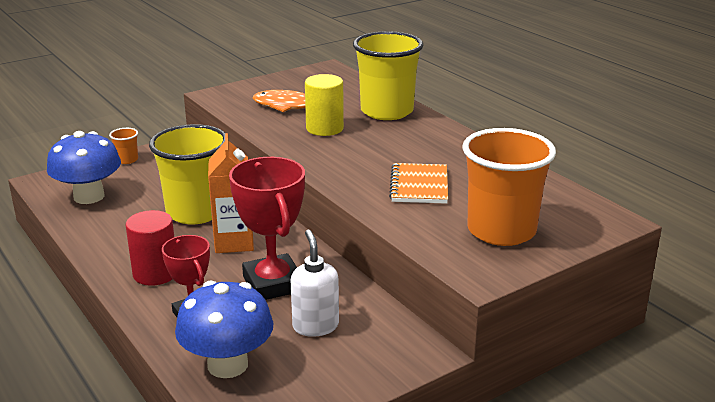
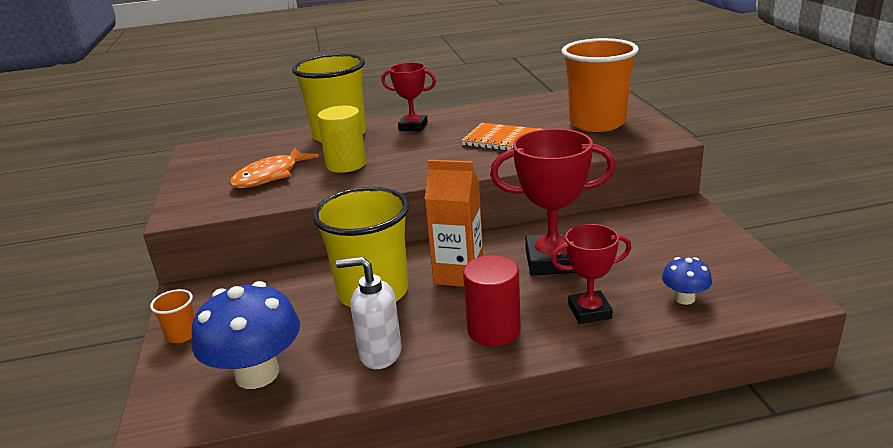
camera: 65 degrees left, 0 degrees up
blue mushroom [175,281,273,378] -> blue mushroom [662,257,712,305], size x0.50
white soap dispenser [290,230,339,337] -> white soap dispenser moved to [336,257,402,369]
none -> red trophy [381,62,436,131]

